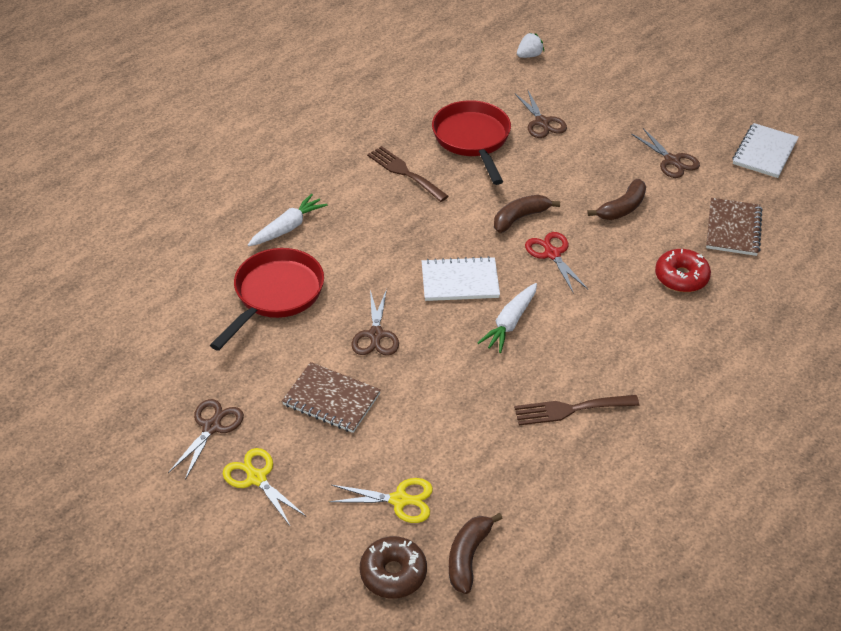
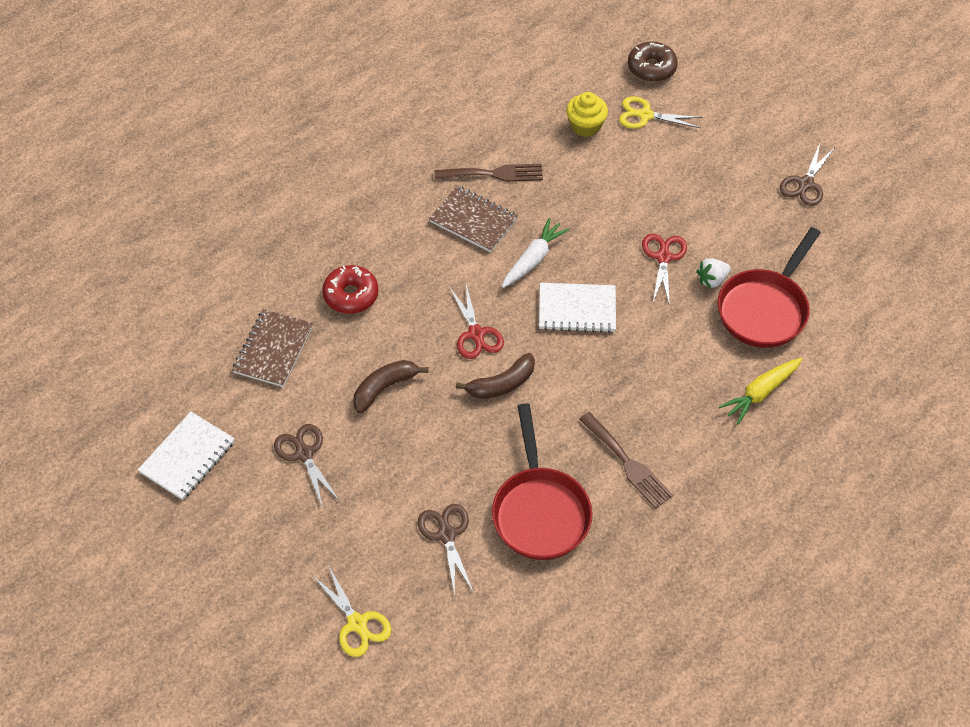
camera: 175 degrees left, 10 degrees up
yellow scissors [223,448,307,526] -> yellow scissors moved to [312,565,391,657]
white carrot [248,194,328,246] -> yellow carrot [719,358,802,424]
brown notebook [282,362,381,433] -> brown notebook moved to [429,186,518,252]
brown scissors [352,289,399,355] -> red scissors [642,234,687,307]
brown banana [449,513,503,594] -> none
white strawberry [517,33,544,58] -> white strawberry moved to [696,258,731,288]
none -> yellow cupcake [566,92,608,137]

